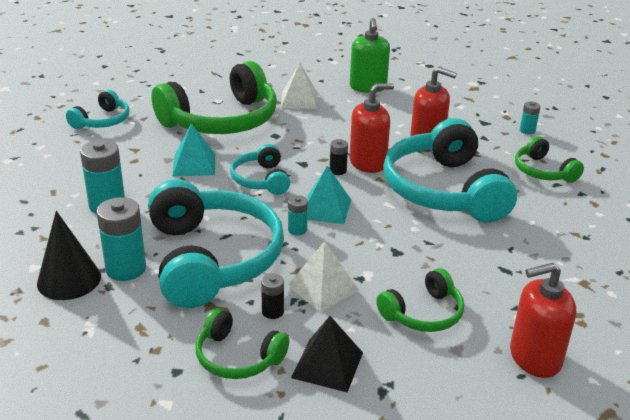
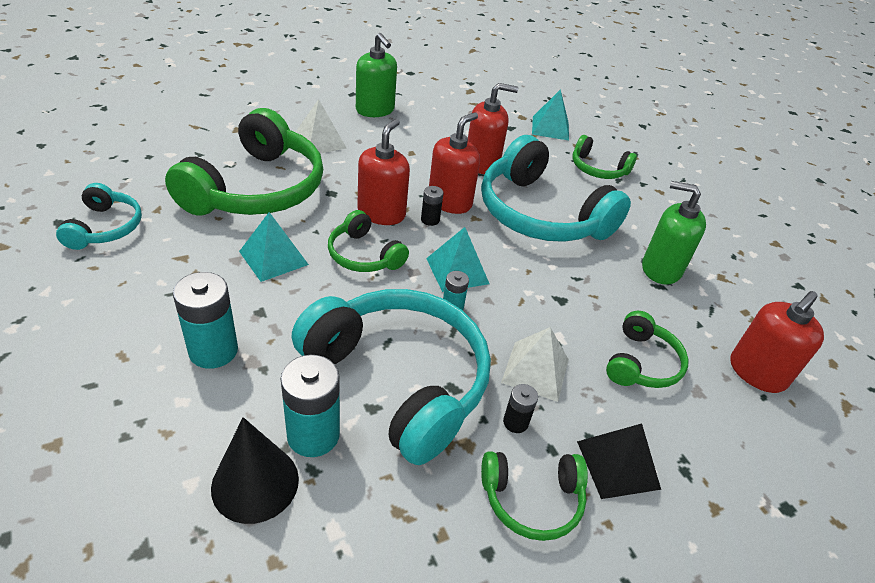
camera: 35 degrees left, 10 degrees up
turquoise headphones [230,144,290,195] -> green headphones [328,210,409,272]
turquoise battery [520,102,541,134] -> turquoise pyramid [532,89,569,140]
none -> red soap dispenser [357,119,410,225]
none -> green soap dispenser [642,181,706,285]

